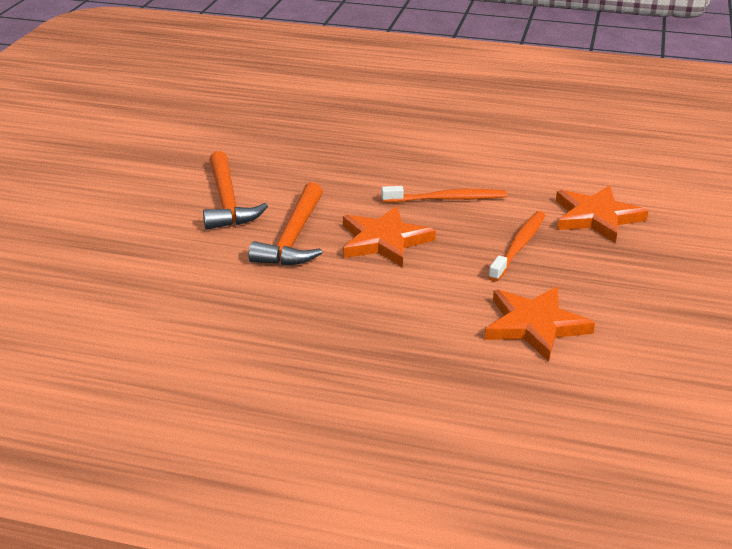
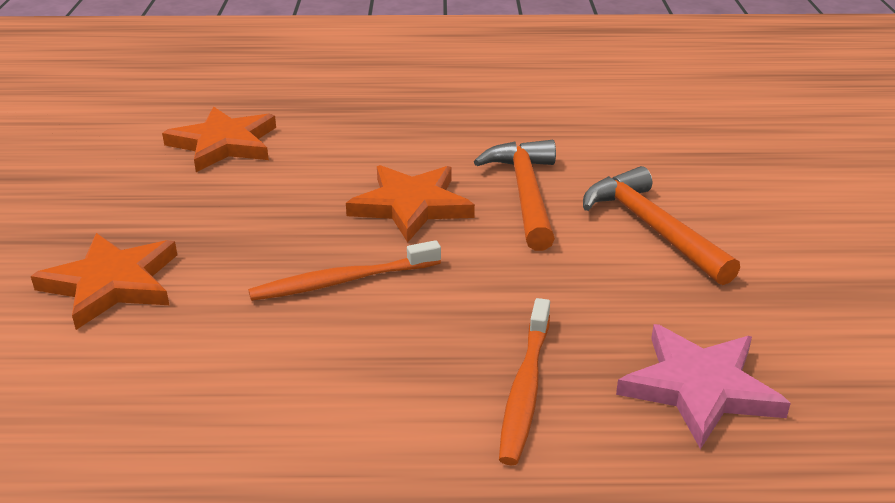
camera: 165 degrees right, 0 degrees up
orange toothbrush [488,211,546,282] -> orange toothbrush moved to [499,298,550,466]
none -> pink star [616,324,791,449]

